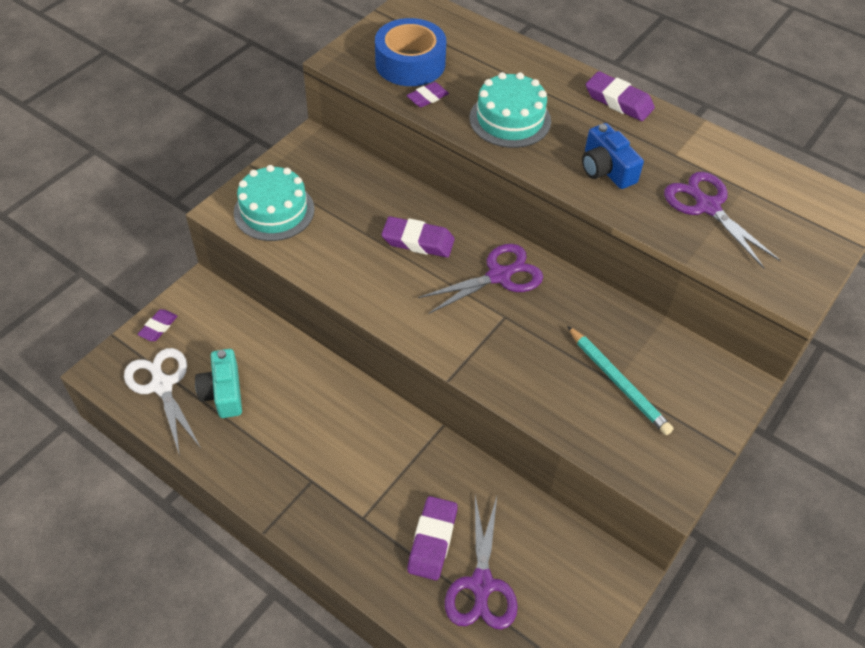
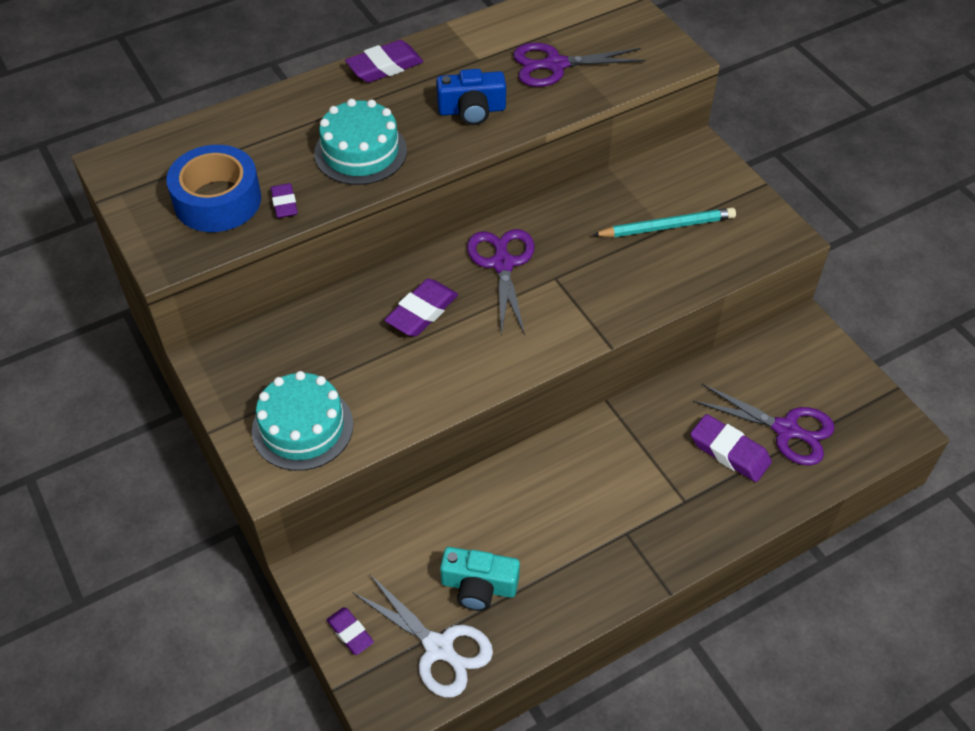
camera: 65 degrees left, 0 degrees up
white scissors [124,348,201,456] -> white scissors turned 135 degrees counterclockwise [352,575,493,698]

